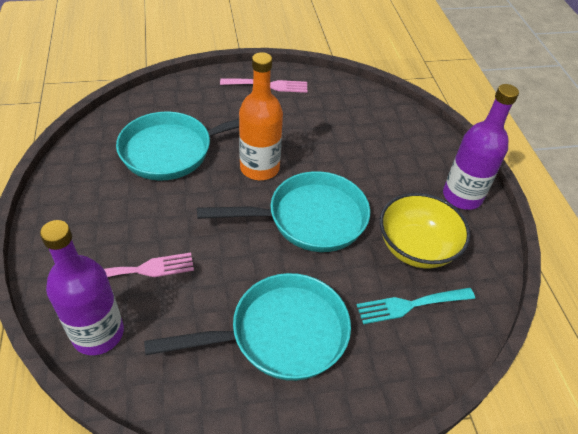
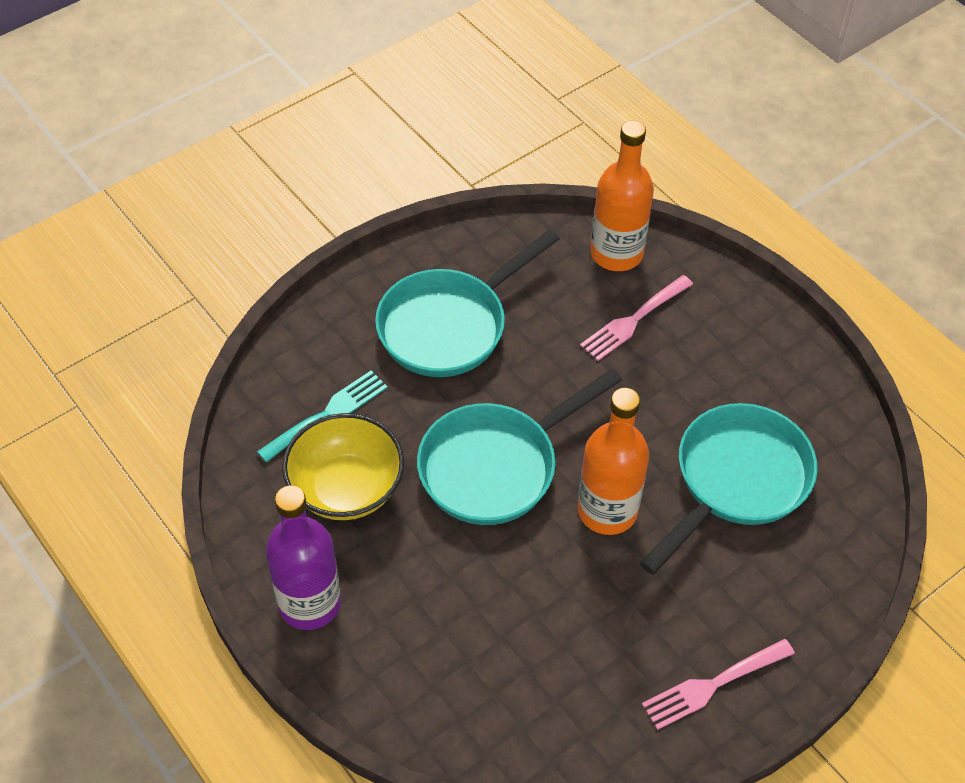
camera: 155 degrees right, 5 degrees up
purple bottle [40,220,124,355] -> orange bottle [590,120,654,271]

